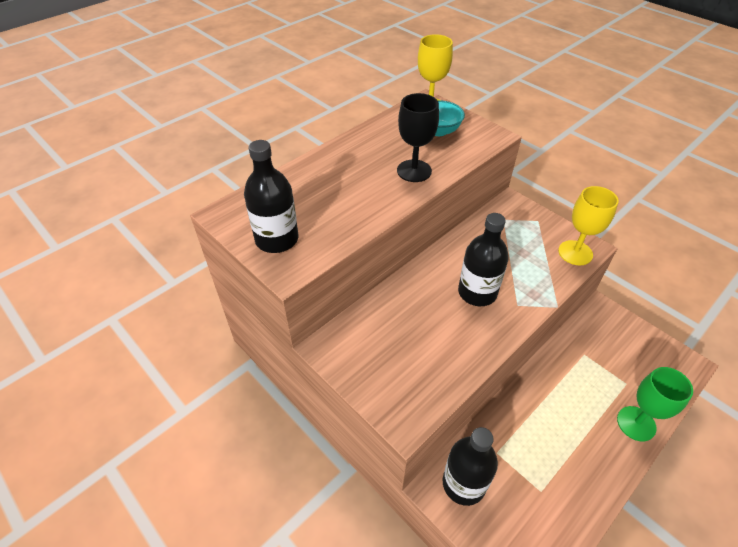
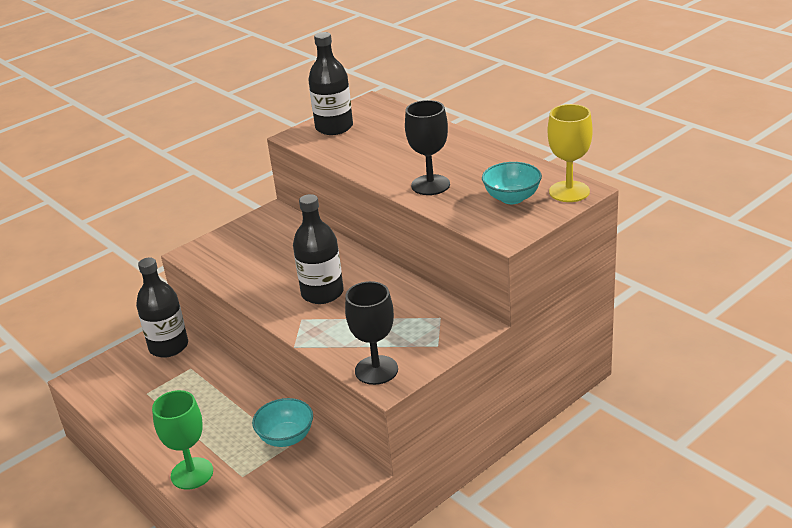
camera: 95 degrees right, 15 degrees down
yellow goblet [558,186,619,265] -> black goblet [345,281,398,385]
none -> turquoise bowl [252,398,313,447]

